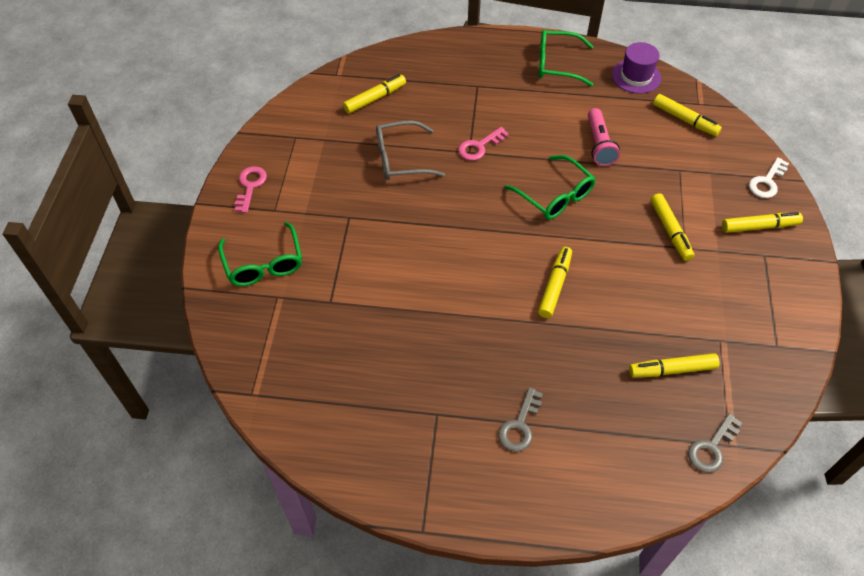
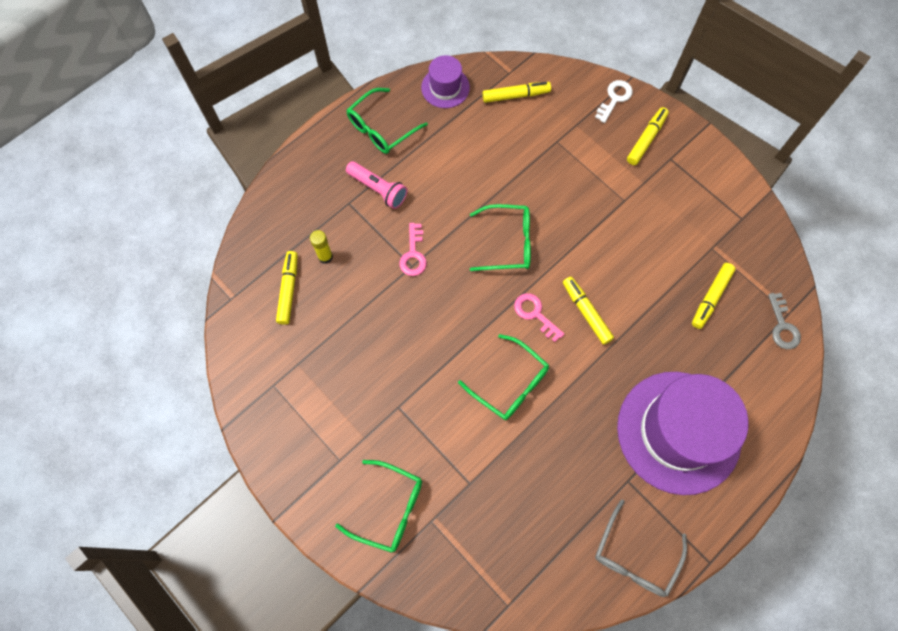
camera: 50 degrees left, 15 degrees up
pink key [234,166,267,213] -> pink key moved to [514,293,564,342]
grey glasses [376,120,445,180] -> grey glasses moved to [595,499,687,597]
grey key [498,387,543,452] -> purple hat [617,372,749,495]
pink flashlight [588,108,620,166] -> pink flashlight moved to [346,161,408,209]
yellow marker [650,193,694,261] -> none
white key [749,157,789,198] -> white key turned 135 degrees counterclockwise [595,80,633,123]
none -> yellow glue stick [310,230,333,264]
none -> green glasses [458,334,549,420]

